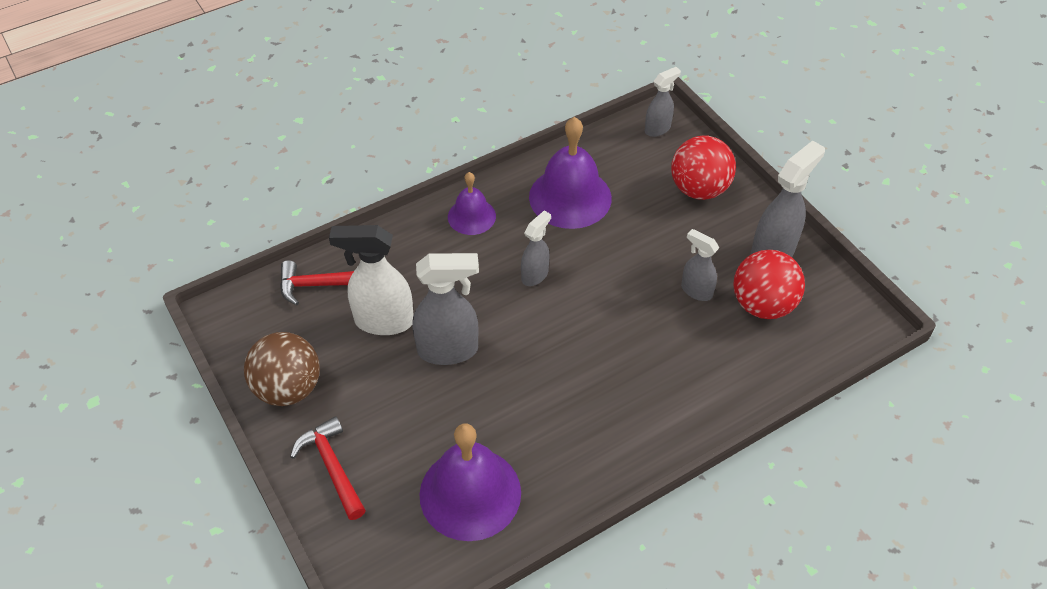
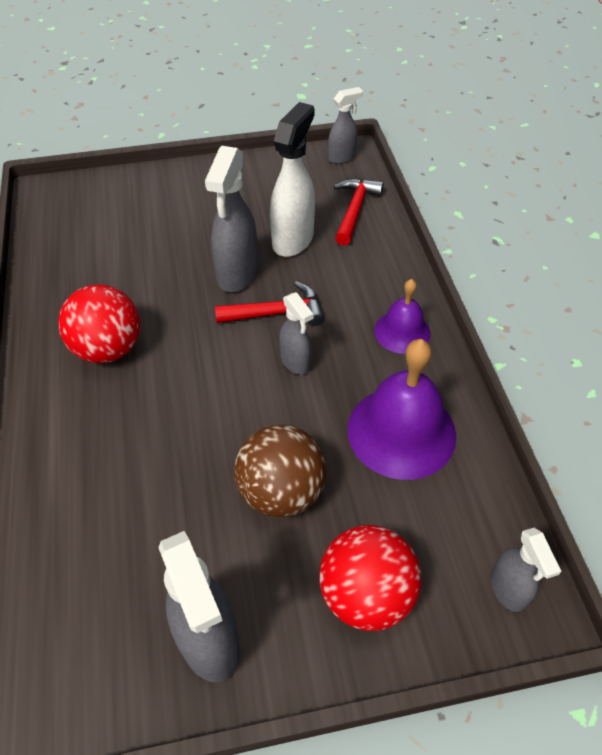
camera: 110 degrees right, 0 degrees up
brown ball [244,332,320,406] -> brown ball moved to [234,425,326,518]
red hammer [290,416,366,520] -> red hammer moved to [215,281,324,326]
purple bell [419,424,521,541] -> none
grey spray bottle [681,229,719,301] -> grey spray bottle moved to [328,87,363,164]
red ball [733,249,805,319] -> red ball moved to [58,284,140,363]

